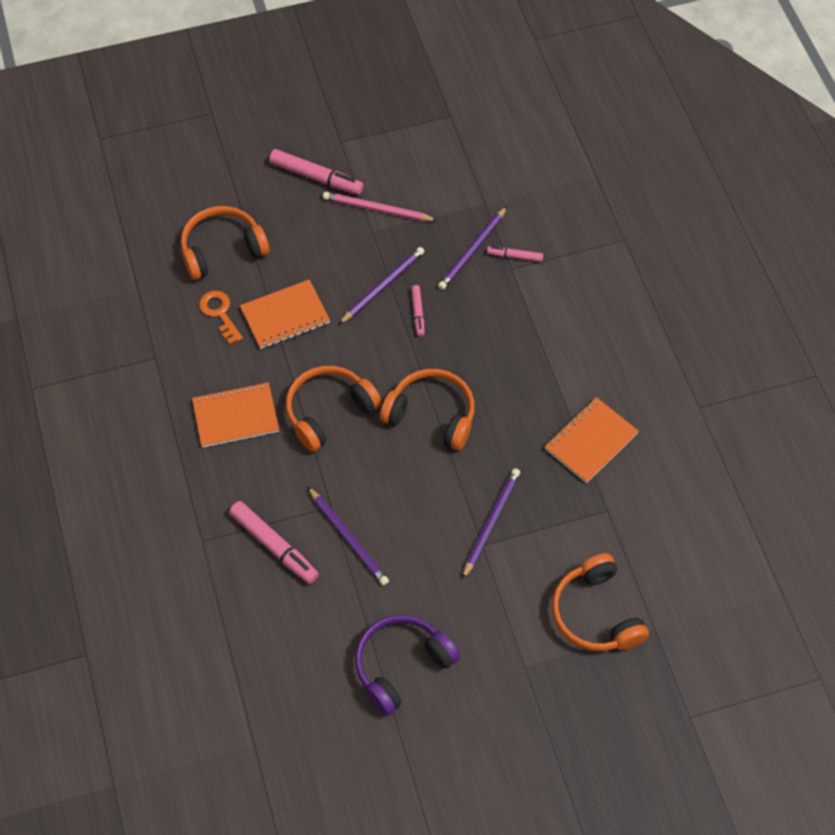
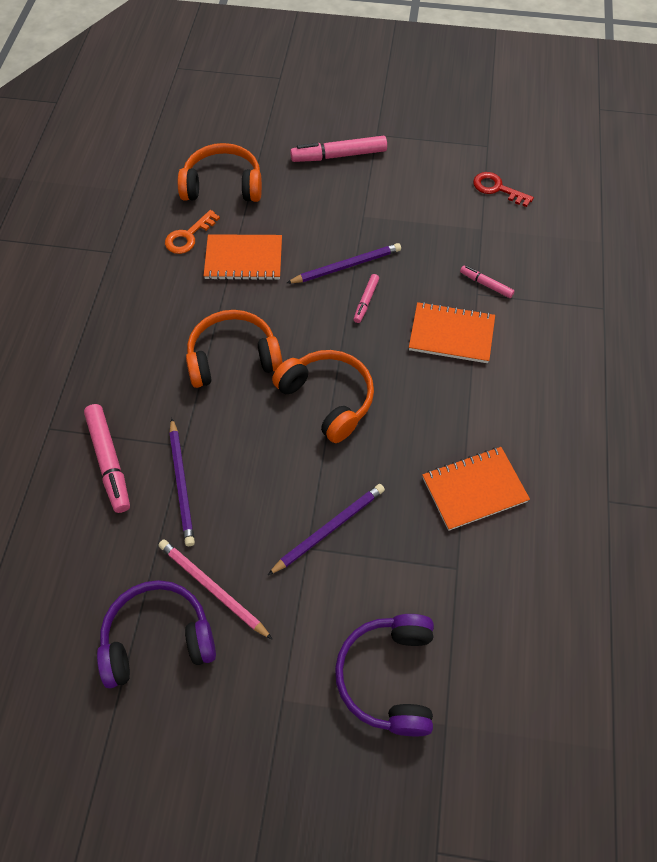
camera: 25 degrees right, 0 degrees up
orange notebook [192,382,279,448] -> orange notebook moved to [409,302,495,363]
orange key [199,290,243,344] -> orange key turned 135 degrees counterclockwise [165,210,220,254]
pink marker [269,149,364,195] -> pink marker turned 120 degrees clockwise [290,136,387,162]
pink pencil [323,192,437,221] -> pink pencil moved to [158,540,272,639]
purple pencil [438,206,507,290] -> none
orange headphones [552,553,649,651] -> purple headphones [335,614,434,736]
none -> red key [473,172,534,207]

